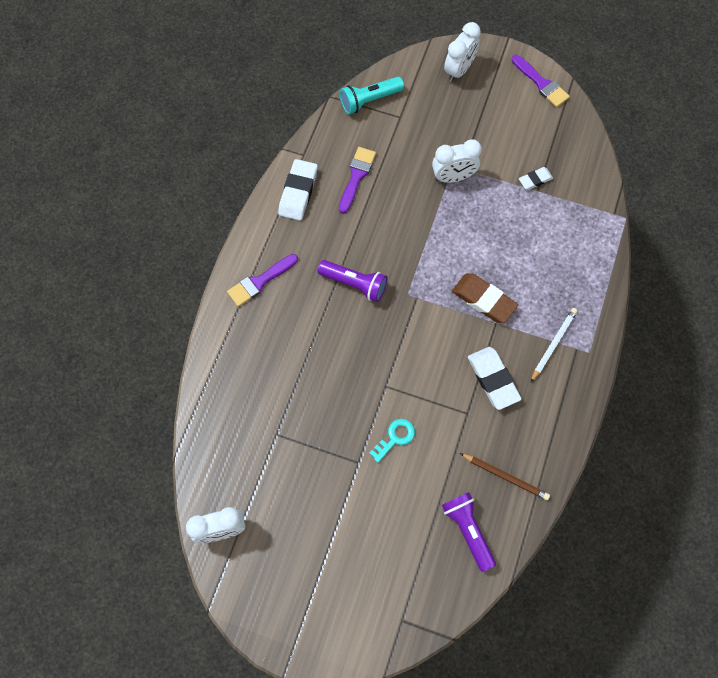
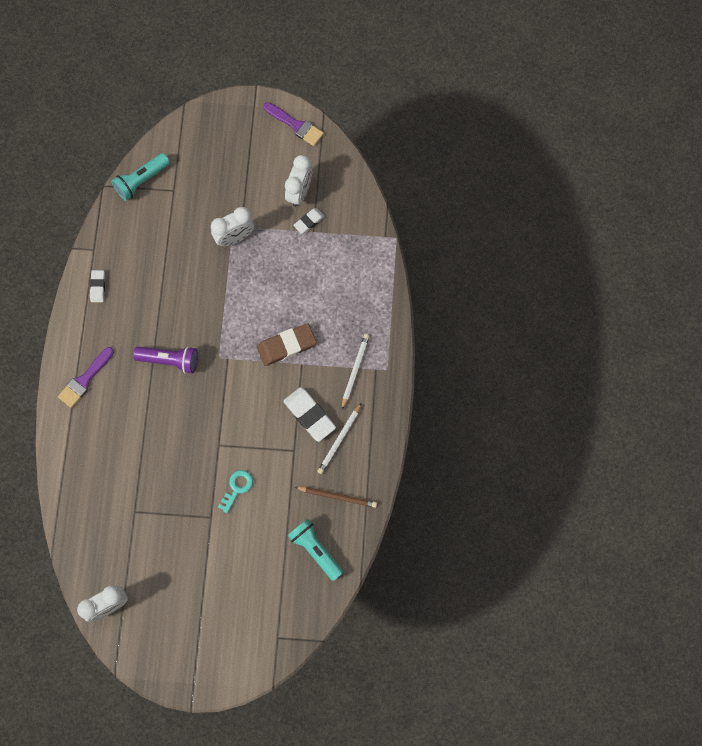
camera: 15 degrees left, 5 degrees up
white eraser [278,159,318,221] -> white eraser [90,270,105,302], size x0.57
purple brush [339,147,376,214] -> none
purple flashlight [442,492,496,572] -> turquoise flashlight [287,519,343,581]
white clock [444,22,481,82] -> white clock moved to [285,155,312,207]
brown eraser [452,273,518,323] -> brown eraser turned 45 degrees counterclockwise [257,323,317,366]
none -> white pencil [317,403,362,474]

